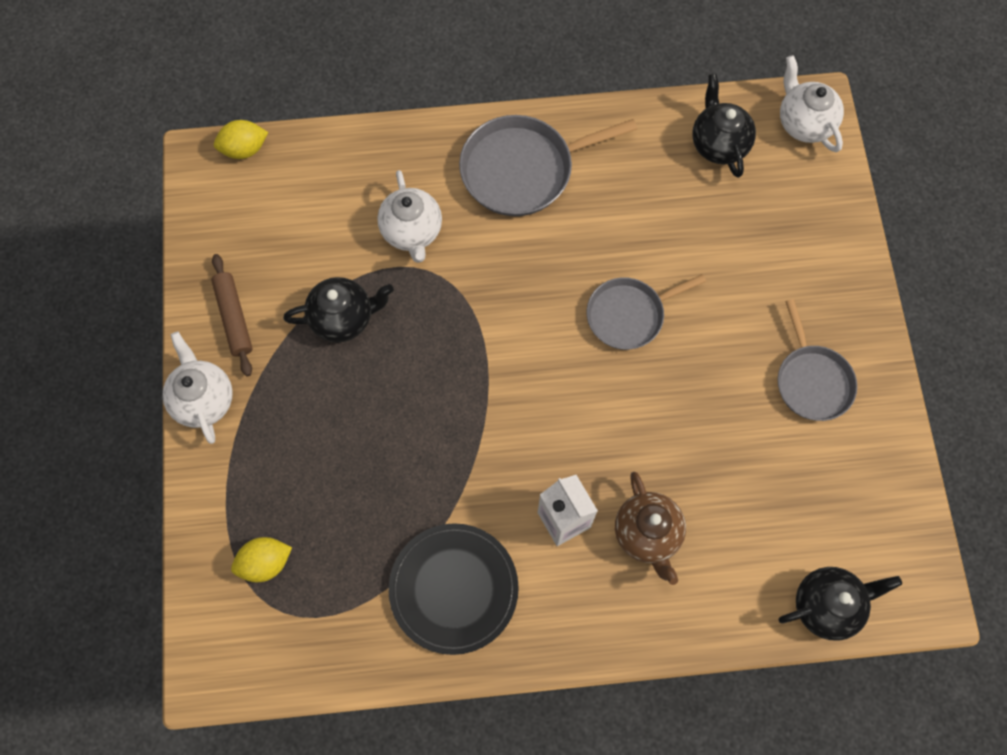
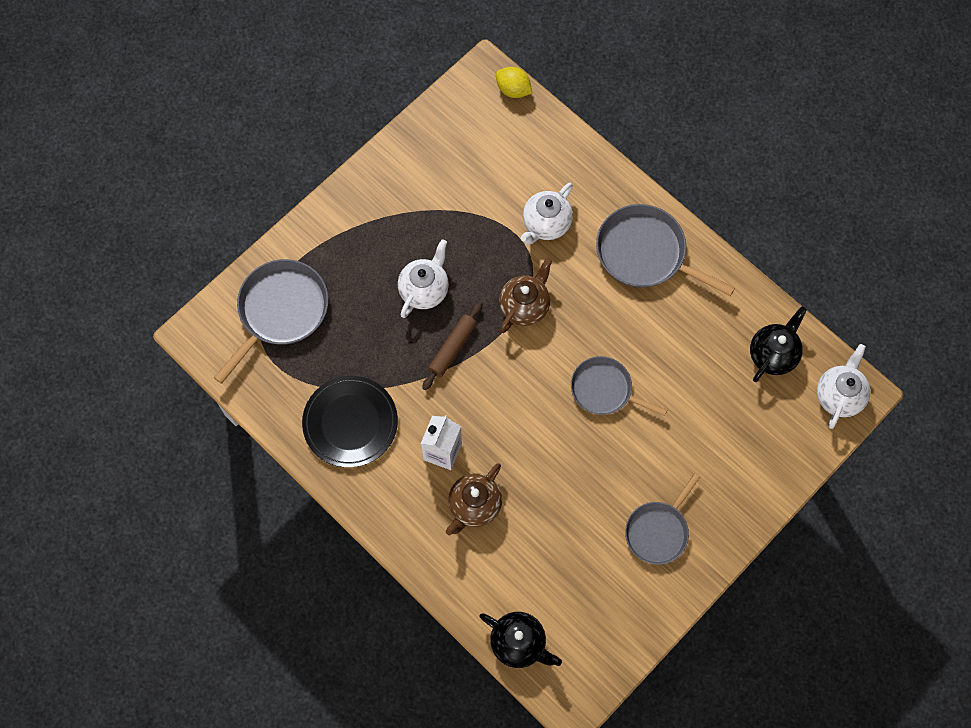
camera: 50 degrees right, 0 degrees up
white teapot [162,332,233,444] -> white teapot moved to [398,239,449,318]
brown rolling pin [211,254,253,377] -> brown rolling pin moved to [422,302,482,390]
yellow lemon [231,537,292,582] -> grey pan [214,259,329,384]
black teapot [283,277,394,342] -> none
none -> brown teapot [499,258,552,333]

